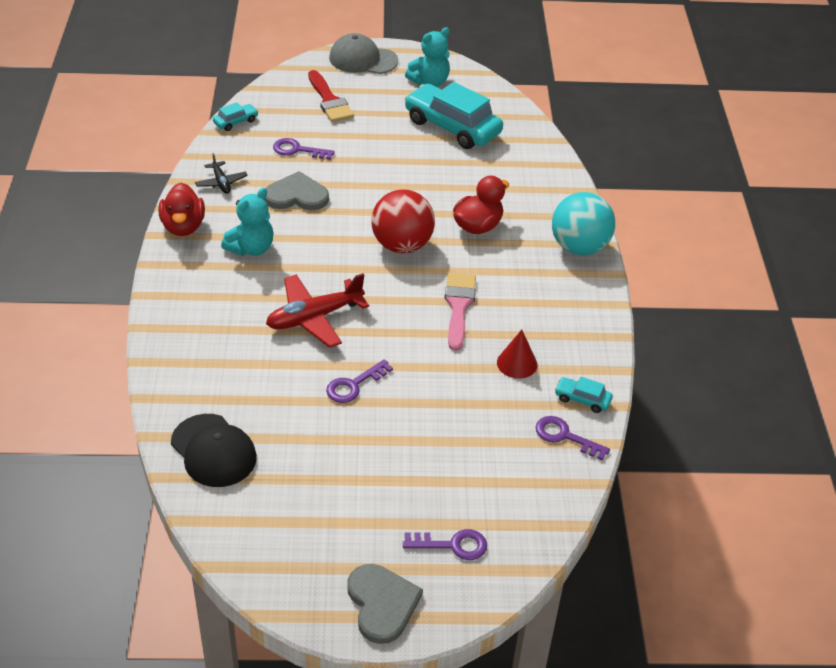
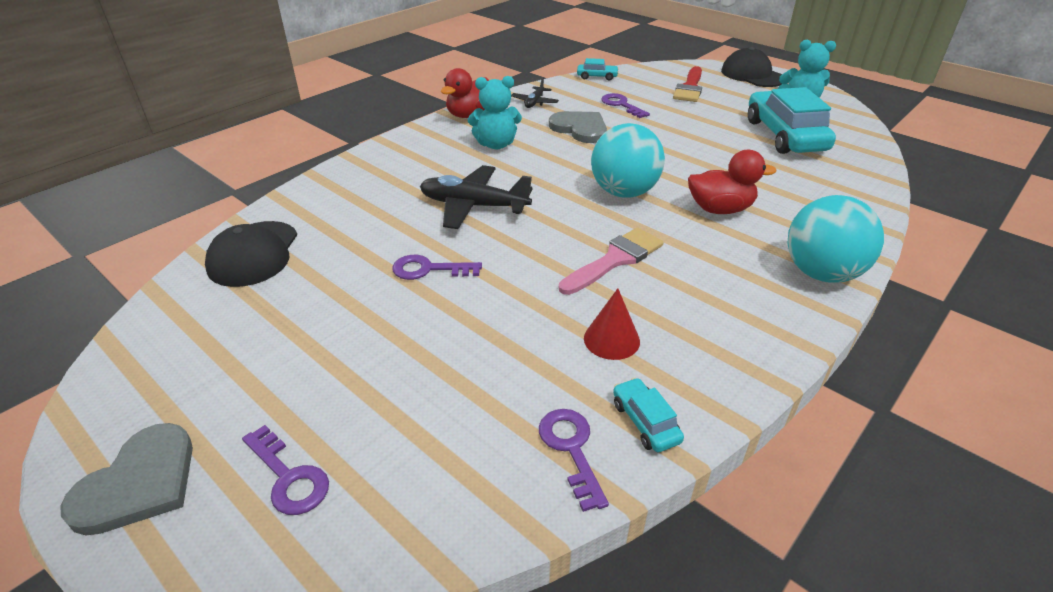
camera: 45 degrees right, 5 degrees down
red plane [266,273,369,348] -> black plane [420,165,533,229]
grey cap [329,33,398,74] -> black cap [721,47,782,87]
red ball [371,190,435,253] -> turquoise ball [591,123,665,198]

